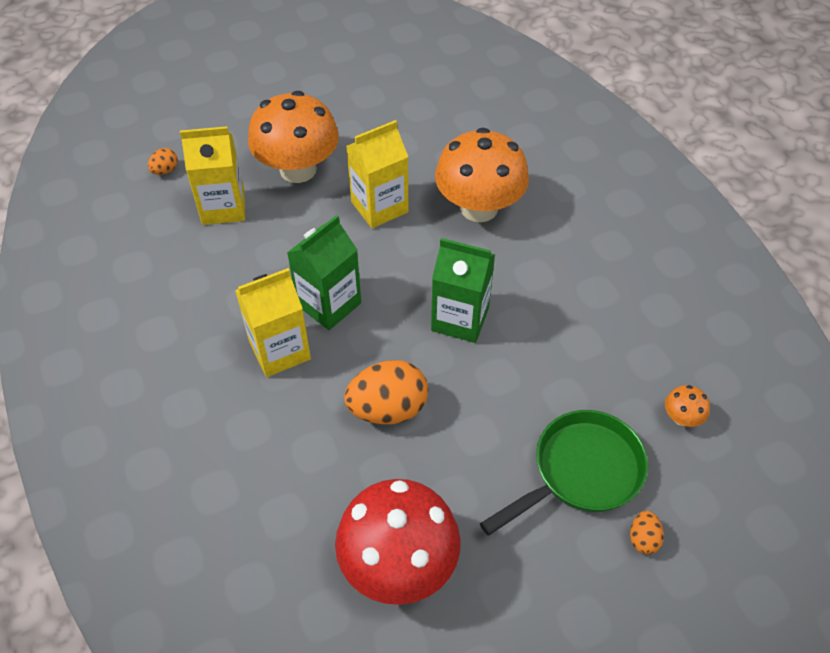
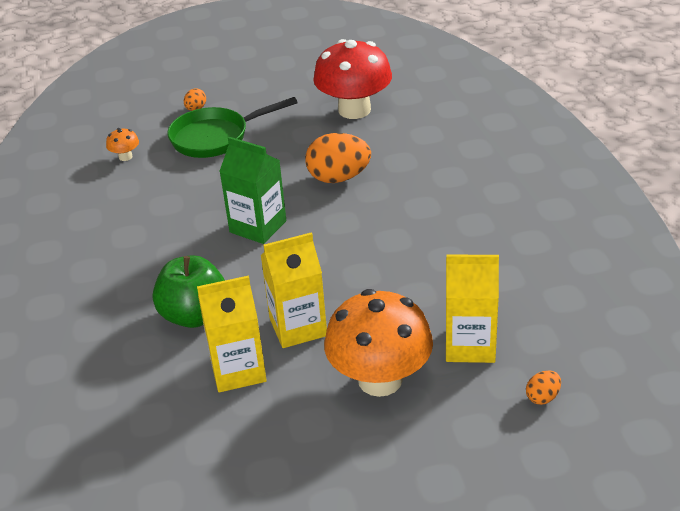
camera: 165 degrees left, 15 degrees down
yellow carton [235,268,311,377] -> yellow carton moved to [197,276,267,392]
green carton [287,215,361,330] -> none
orange mushroom [435,128,529,222] -> green apple [153,255,225,328]

